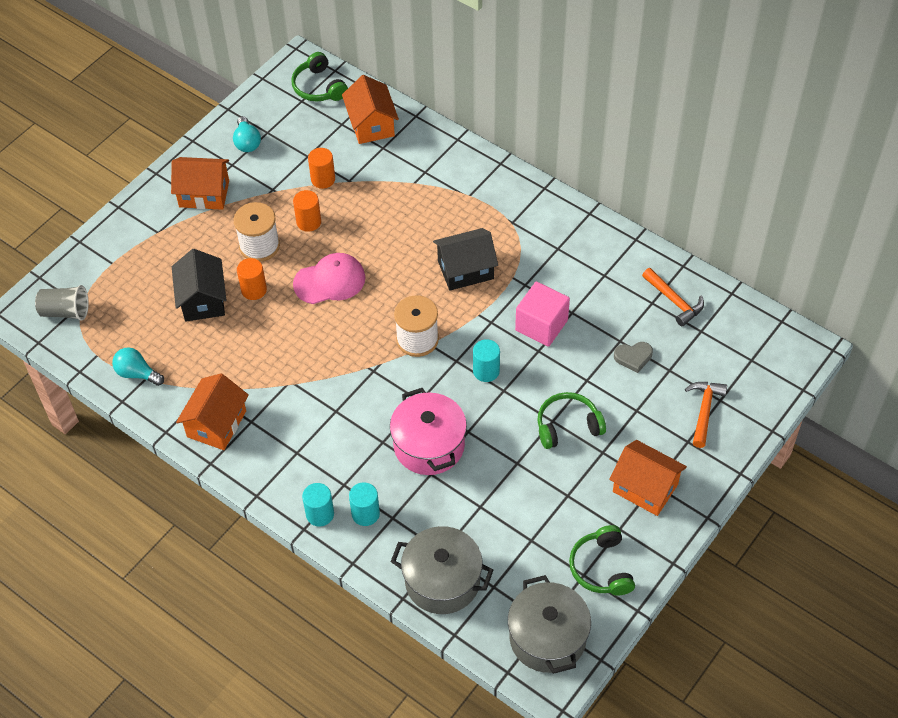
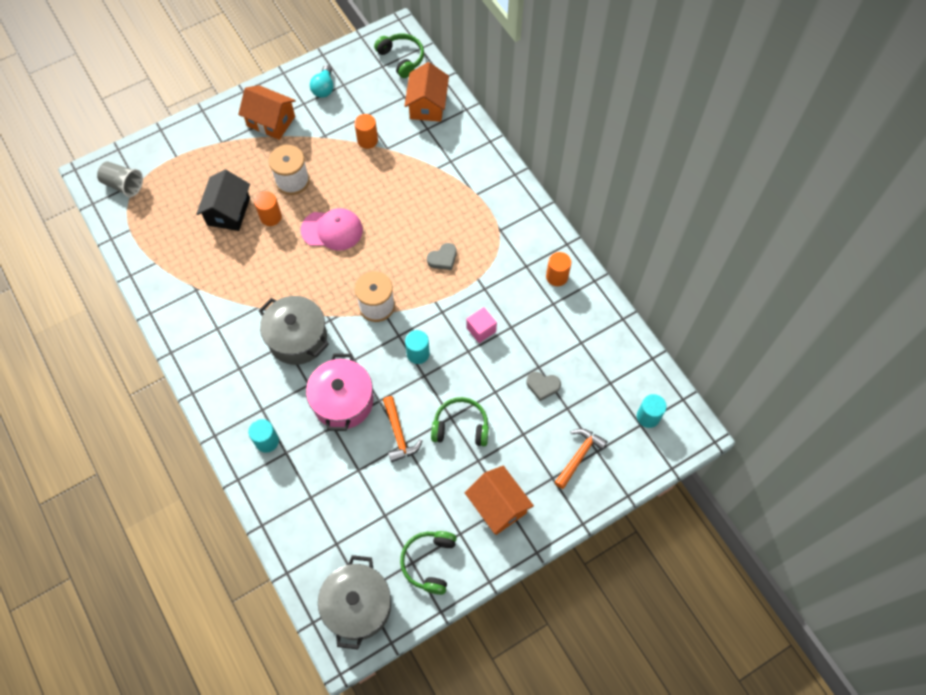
camera: 20 degrees right, 10 degrees up
turquoise light bulb [112,347,164,386] -> none
orange house [176,373,249,450] -> none
green headphones [291,52,348,101] -> green headphones turned 150 degrees clockwise [374,34,424,78]
orange cylinder [293,190,321,232] -> orange cylinder moved to [546,252,571,286]
turquoise cylinder [302,483,334,527] -> turquoise cylinder moved to [637,394,667,428]
grey pot [391,526,493,614] -> grey pot moved to [258,296,329,365]
black house [433,228,498,290] -> grey heart [427,243,457,270]
pink cube [515,282,570,347] -> pink cube [466,307,497,343], size x0.64
orange hammer [642,268,704,326] -> orange hammer moved to [383,396,423,462]

